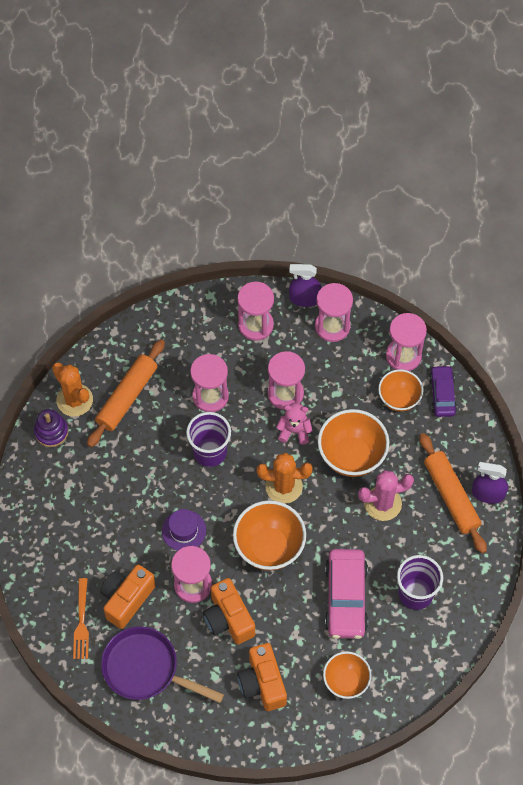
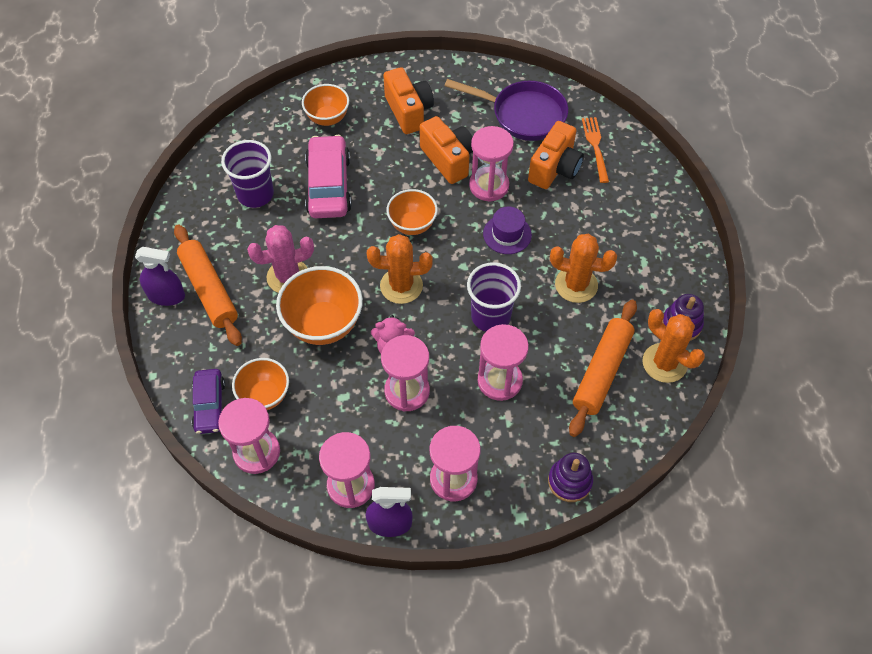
camera: 175 degrees right, 5 degrees down
orange bowl [233,500,306,571] -> orange bowl [386,189,438,235], size x0.64
none -> purple stacking toy [548,453,593,502]
none -> orange cactus [550,234,617,303]

